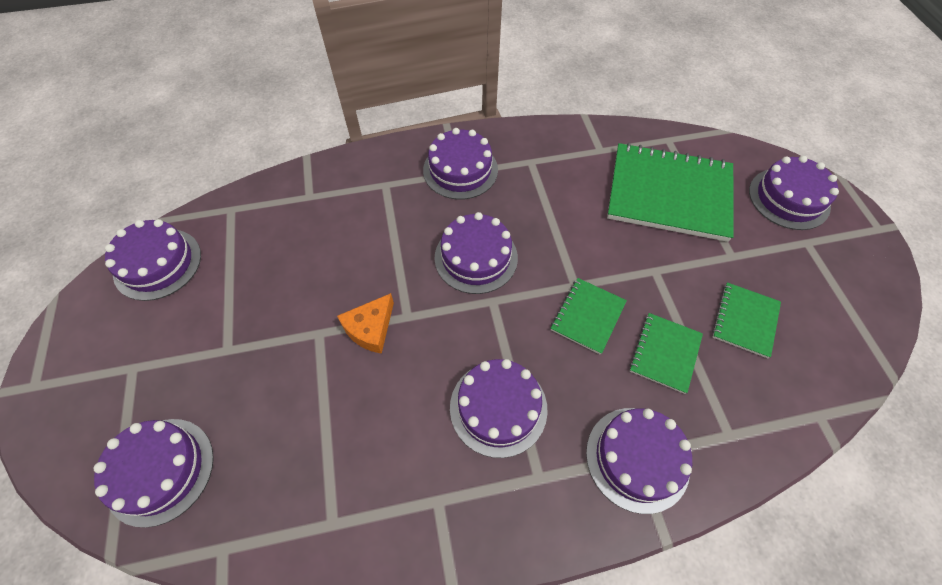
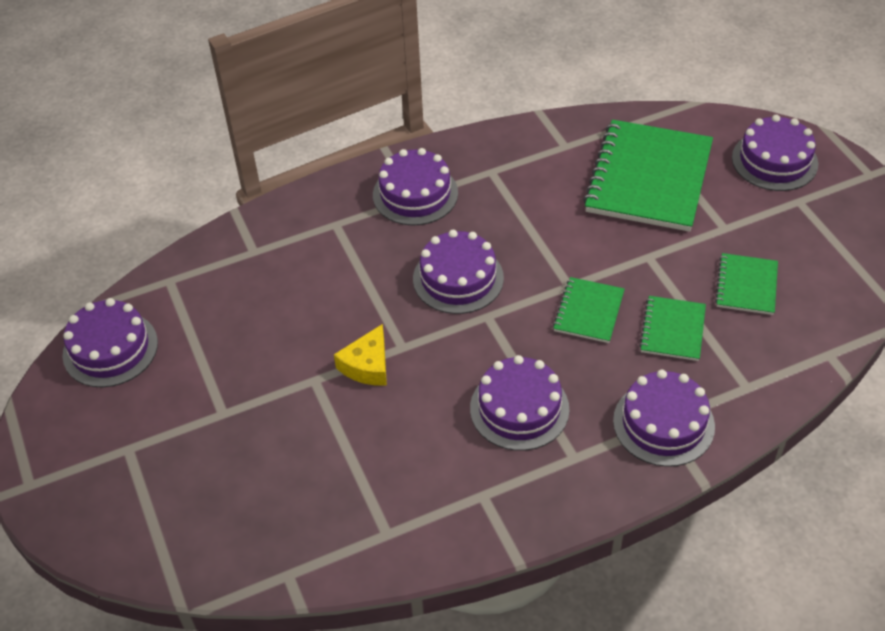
camera: 10 degrees left, 10 degrees down
purple cake [93,419,214,528] -> none
orange cheese [337,293,394,354] -> yellow cheese [334,324,387,385]
green notebook [607,143,734,242] -> green notebook turned 75 degrees counterclockwise [583,120,713,232]

